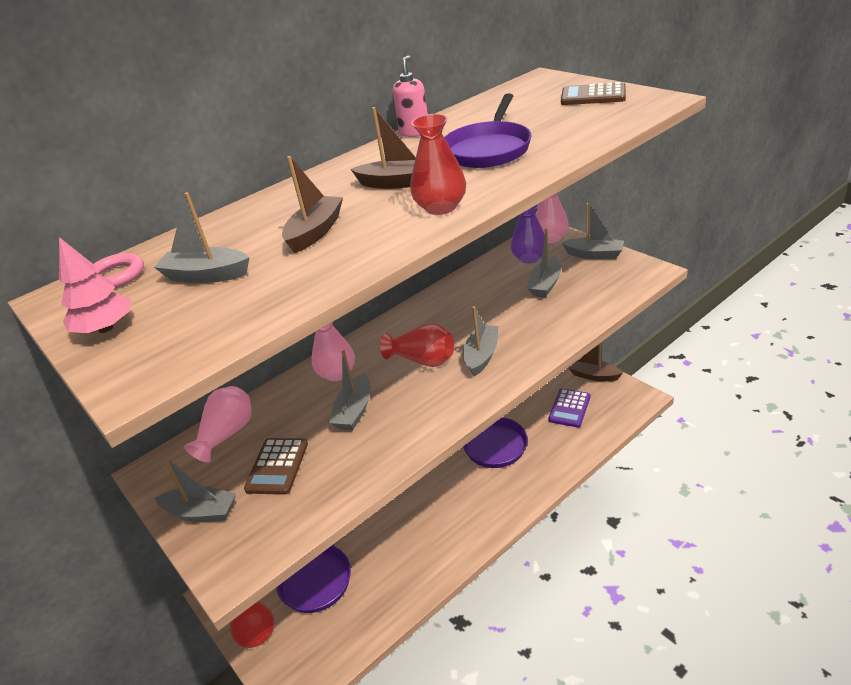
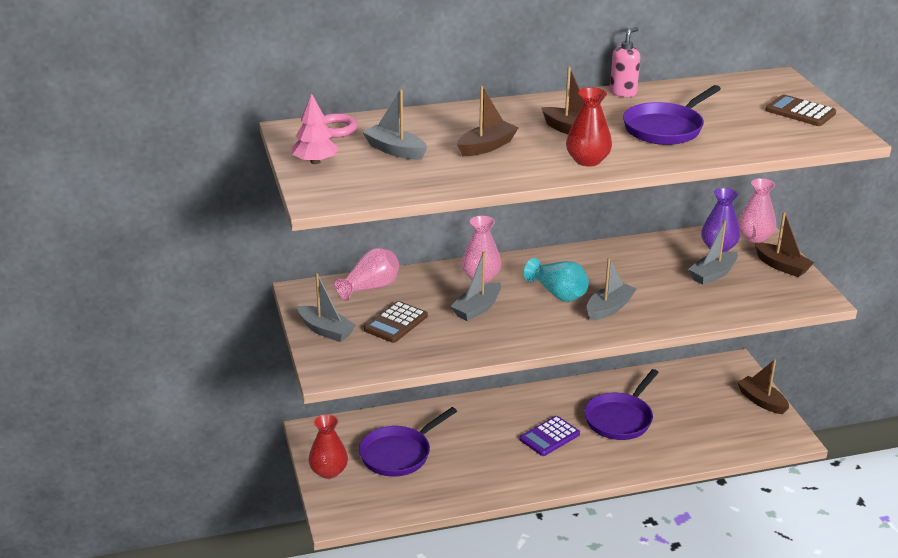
camera: 20 degrees right, 5 degrees down
red vase [380,323,454,367] -> turquoise vase [524,258,589,302]
purple calculator [548,388,591,428] -> purple calculator moved to [520,416,580,456]
grey boat [562,203,624,259] -> brown boat [755,212,814,277]

